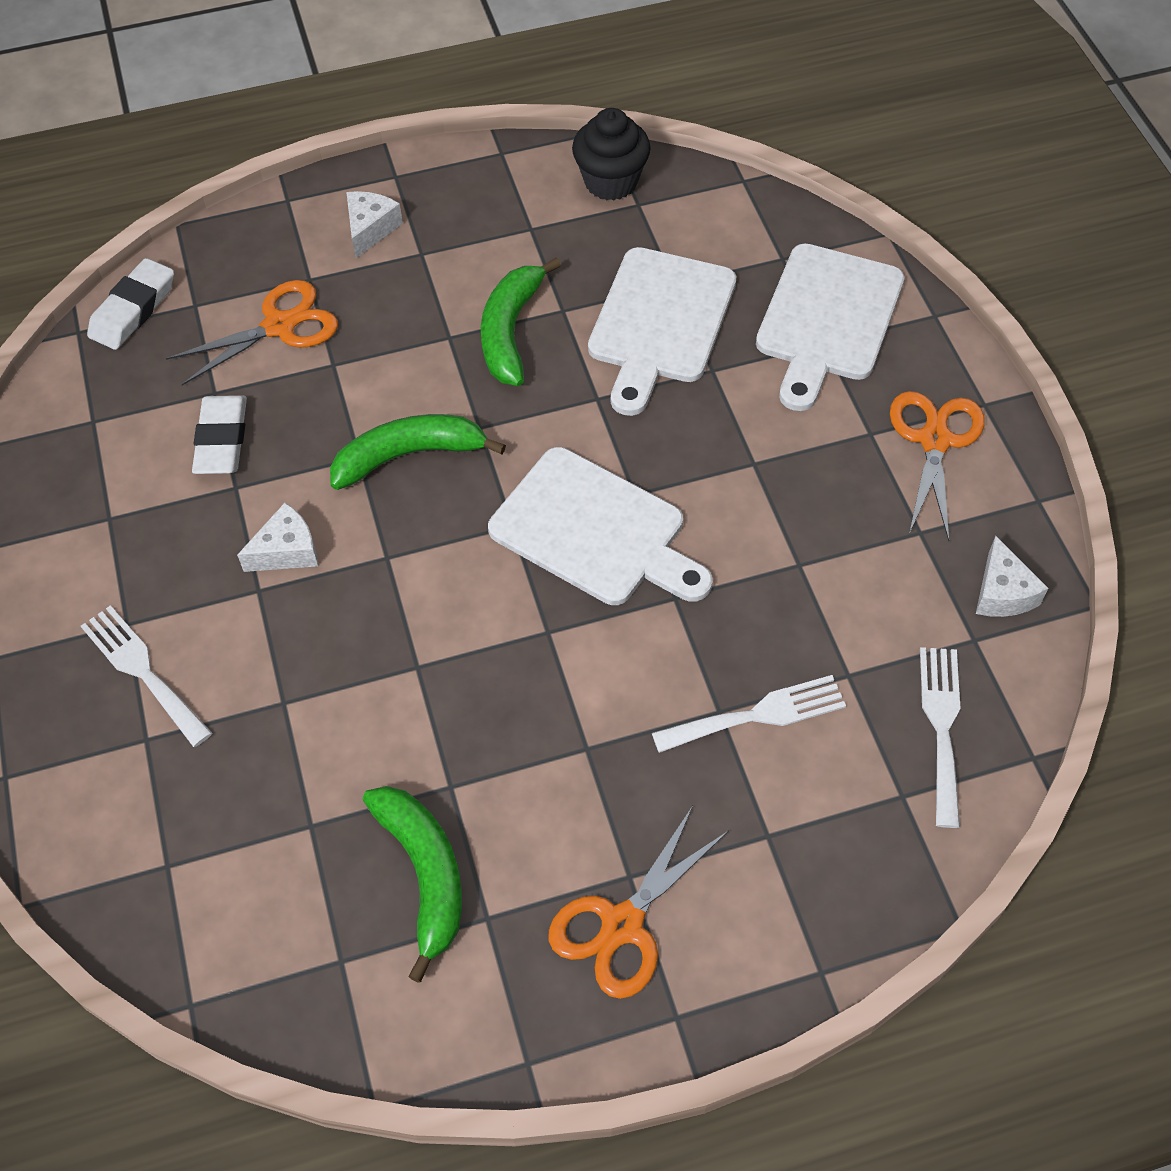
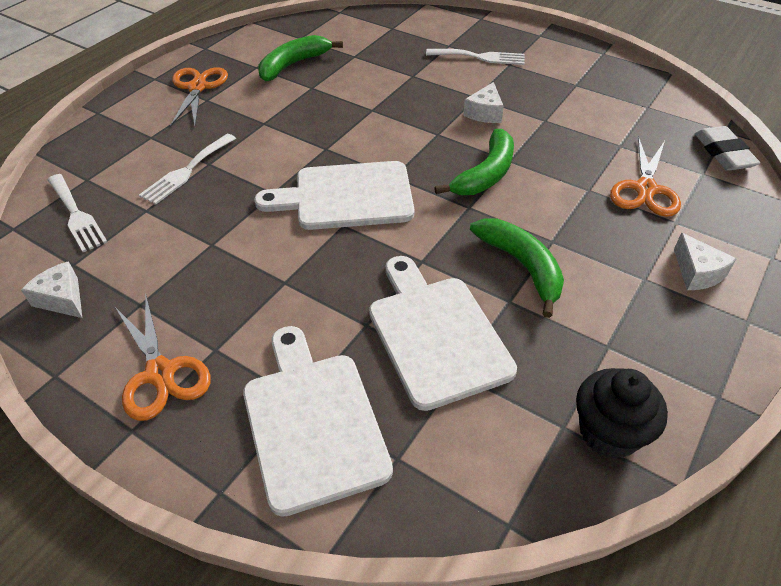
camera: 140 degrees right, 10 degrees down
white eraser [192,395,247,474] -> none
green banana [363,786,462,983] -> green banana turned 105 degrees clockwise [258,35,343,81]

